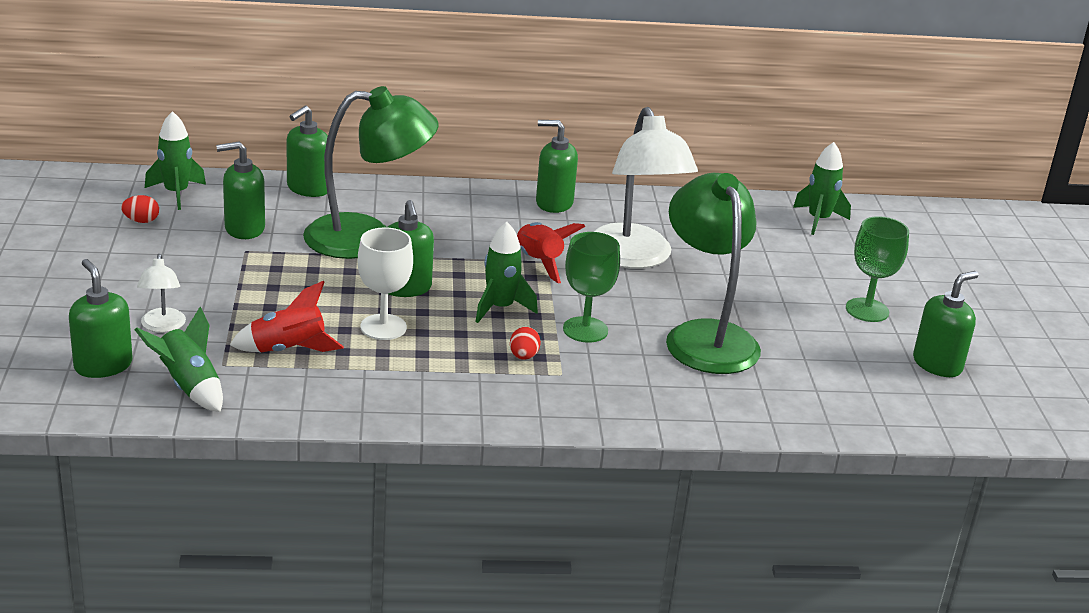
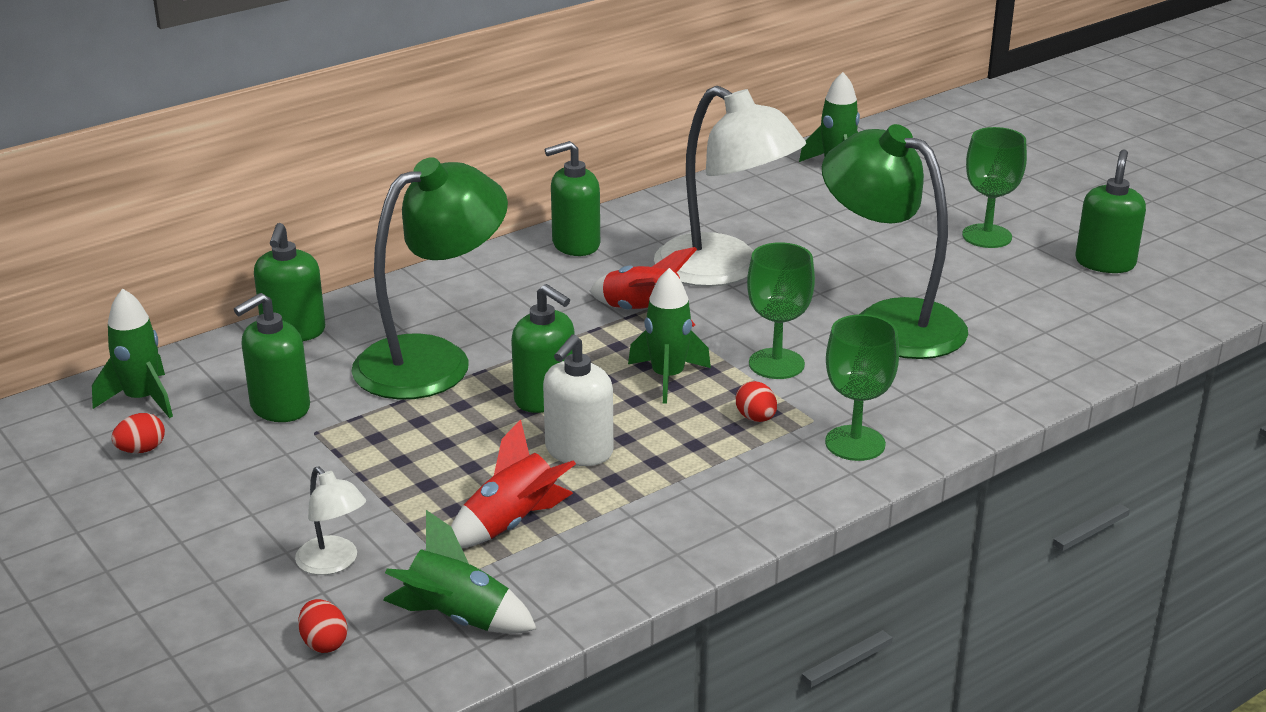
camera: 30 degrees left, 0 degrees up
green soap dispenser [69,259,132,378] -> red egg [298,599,347,653]
white goblet [358,227,413,340] -> white soap dispenser [543,335,613,466]
none -> green goblet [825,314,899,461]

